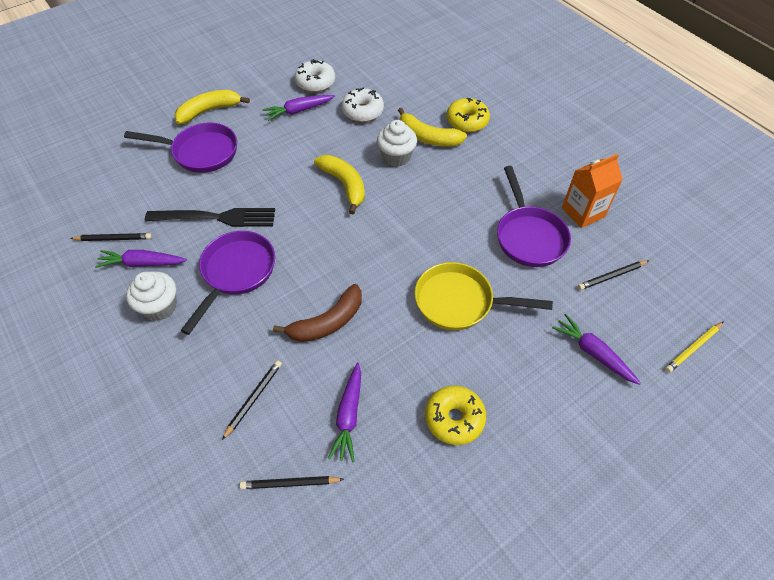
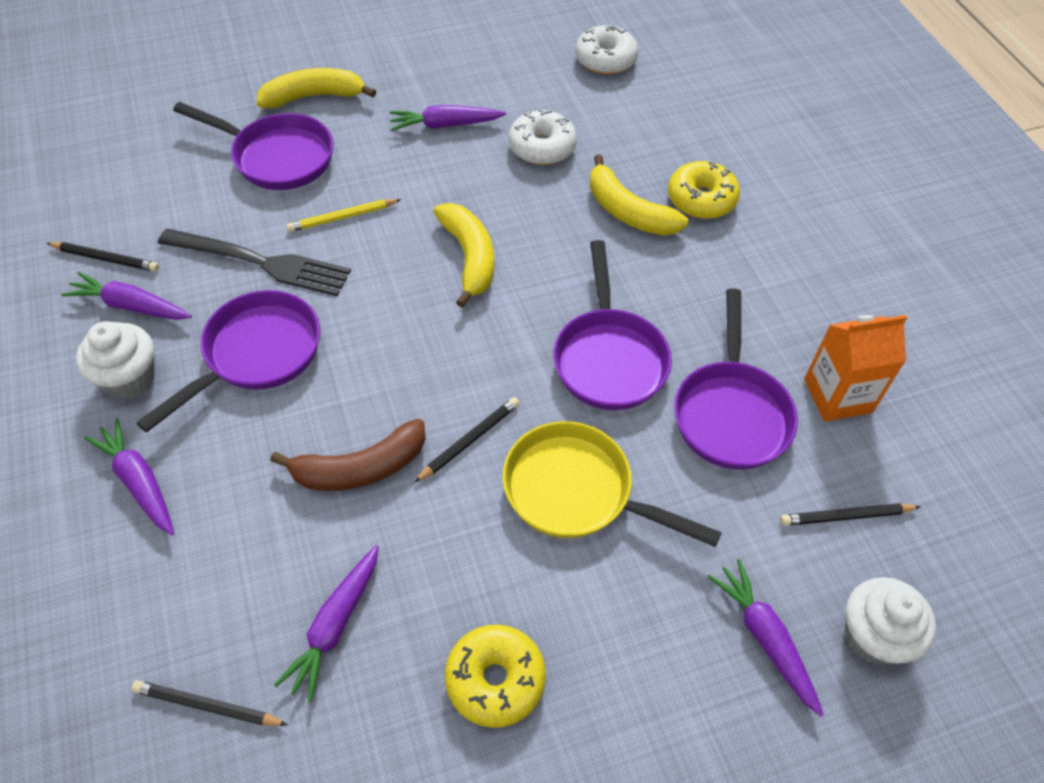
camera: 15 degrees right, 0 degrees up
black pencil [222,360,282,440] -> black pencil moved to [414,397,520,483]
white donut [294,59,335,92] -> white donut moved to [575,24,639,75]
white cupcake [377,120,417,167] -> white cupcake moved to [844,577,936,665]
yellow pencil [665,321,724,373] -> yellow pencil moved to [286,199,401,232]
none -> purple carrot [84,418,174,535]
none -> purple pan [553,240,672,410]

